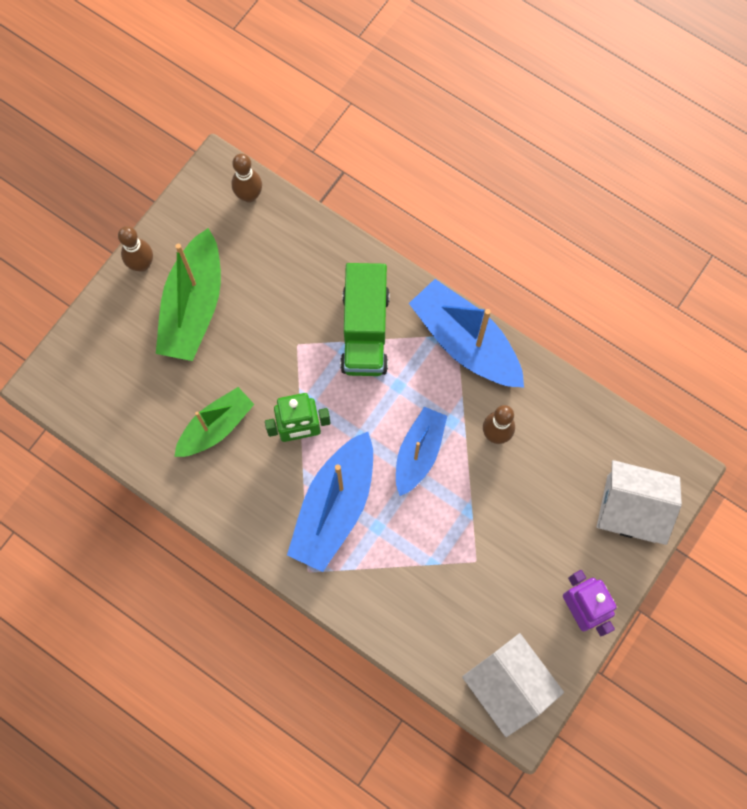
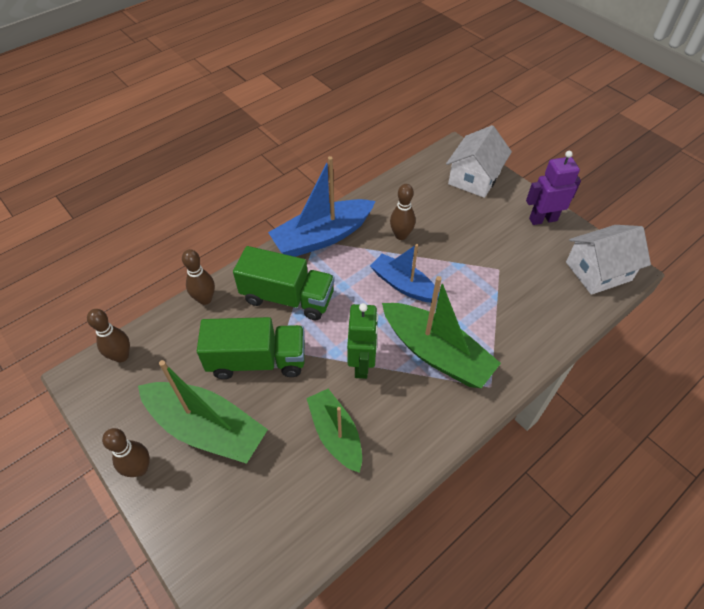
camera: 75 degrees left, 20 degrees down
blue boat [287,432,373,572] -> green boat [382,276,501,388]
none -> brown bowling pin [182,249,215,305]
none -> green truck [197,317,305,379]

